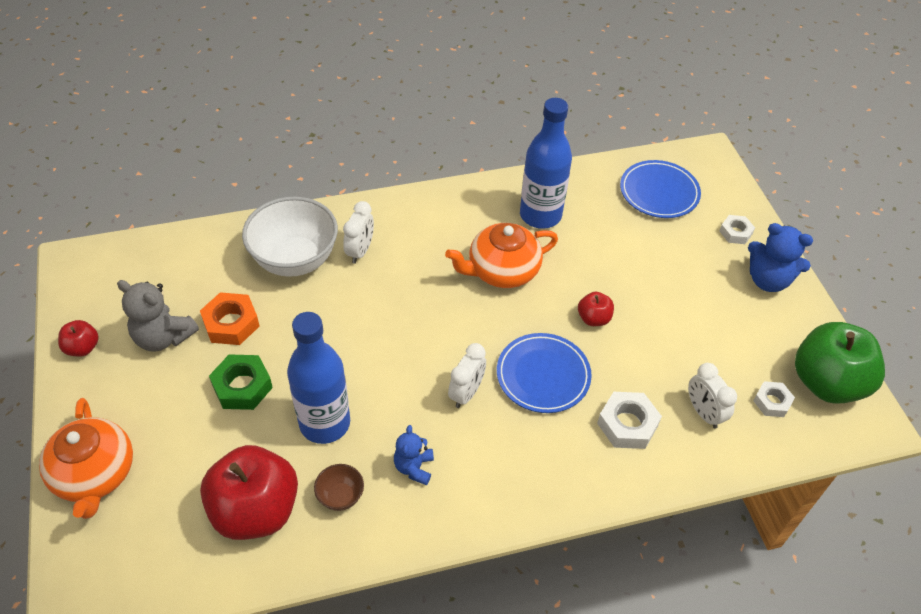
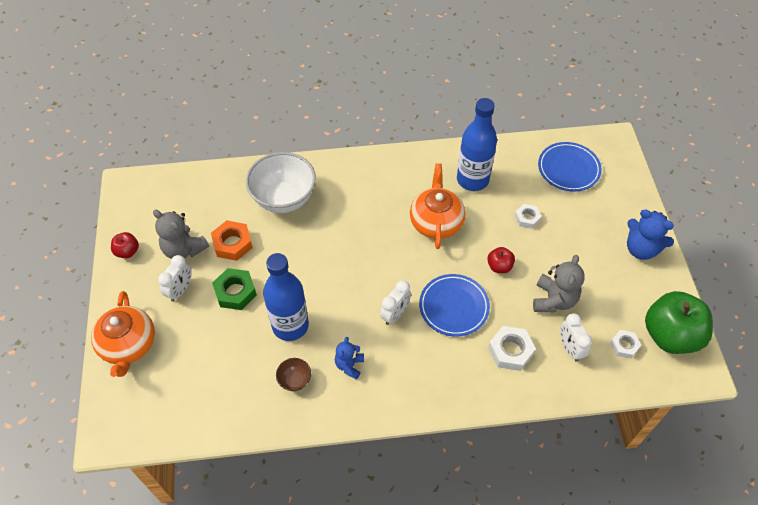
camera: 10 degrees right, 5 degrees up
red apple [200,445,298,540] -> none
white clock [343,201,374,264] -> white clock moved to [158,255,192,302]
orange teapot [445,223,558,288] -> orange teapot turned 105 degrees clockwise [410,163,465,249]
white nut [719,215,755,244] -> white nut moved to [515,204,542,229]
none -> grey teddy bear [533,255,585,313]

